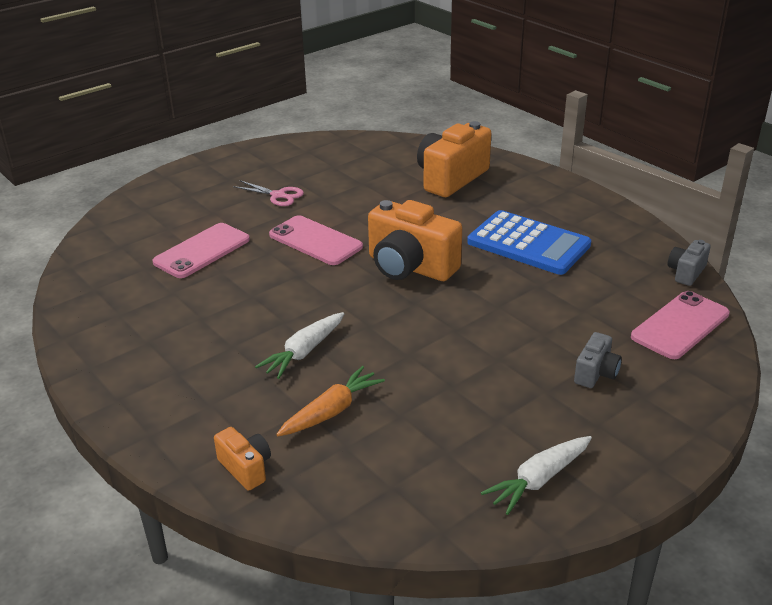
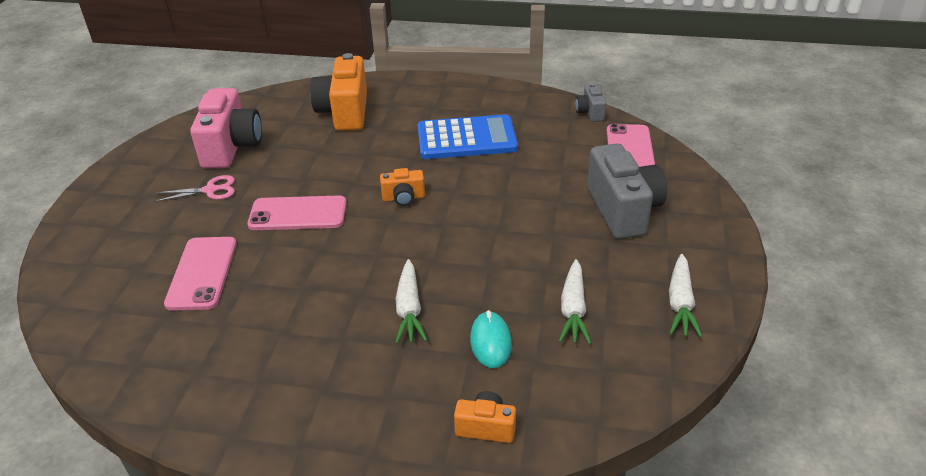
camera: 40 degrees left, 5 degrees up
orange carrot [276,366,385,436] -> turquoise mouse [470,310,512,368]
orange camera [368,200,462,281] -> orange camera [380,168,425,206], size x0.49
grey camera [574,332,622,388] -> grey camera [587,143,667,239], size x2.03
none -> pink camera [190,88,262,169]
none -> white carrot [559,259,591,345]

